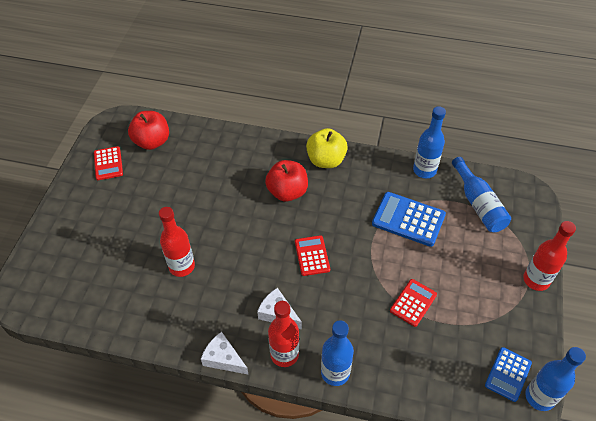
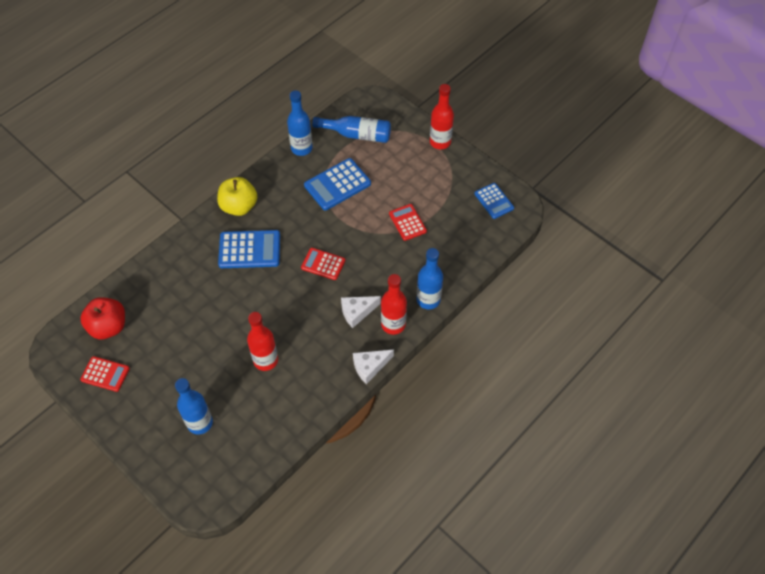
camera: 60 degrees left, 5 degrees up
red apple [265,160,308,202] -> blue calculator [218,230,280,268]
blue bottle [525,347,586,411] -> blue bottle moved to [175,378,213,435]

